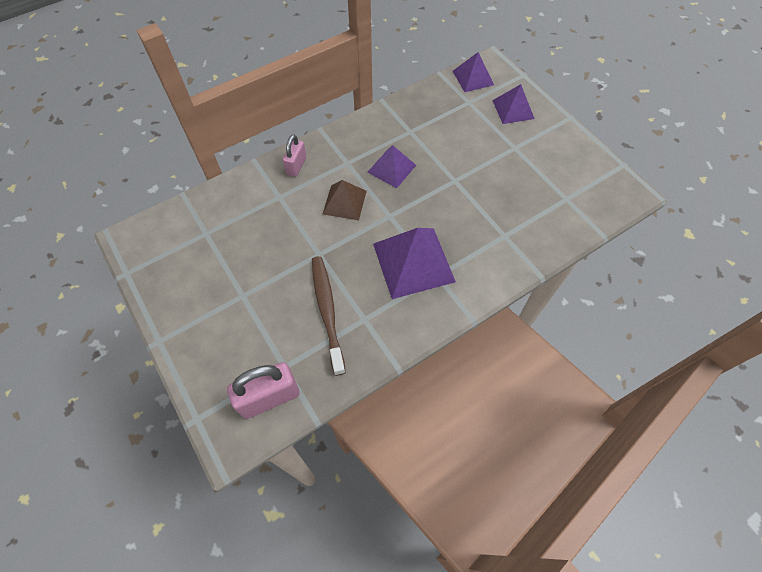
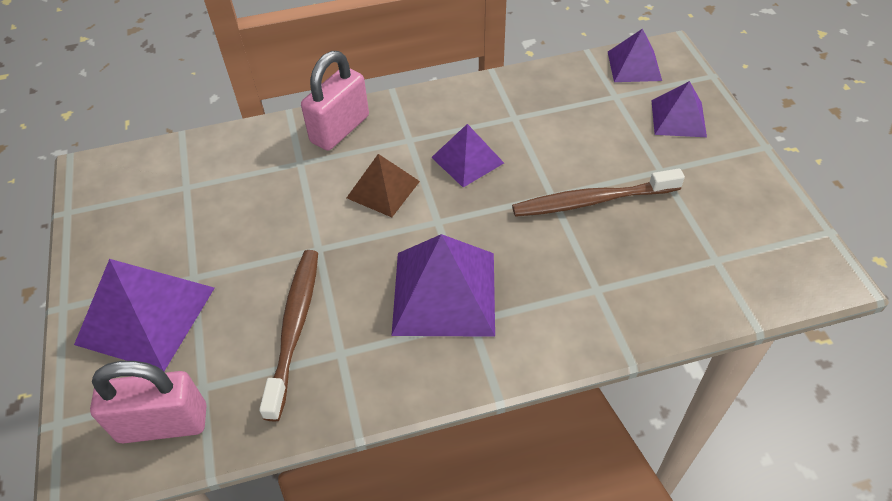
camera: 20 degrees right, 10 degrees down
pink padlock [283,134,306,177] -> pink padlock [301,51,369,151], size x1.64
none -> purple pyramid [74,259,215,372]
none -> brown toothbrush [512,169,685,217]

